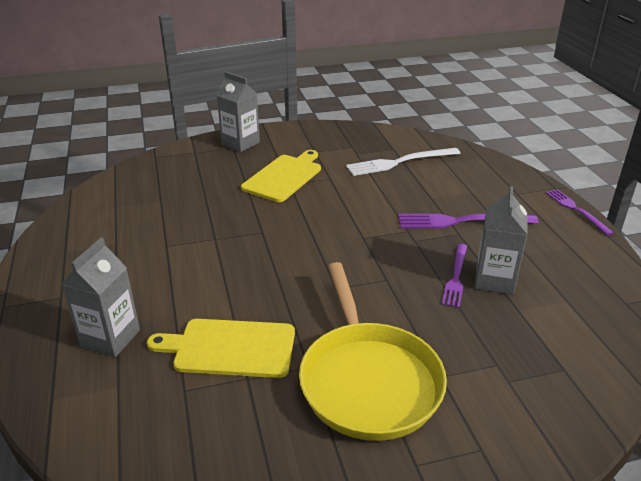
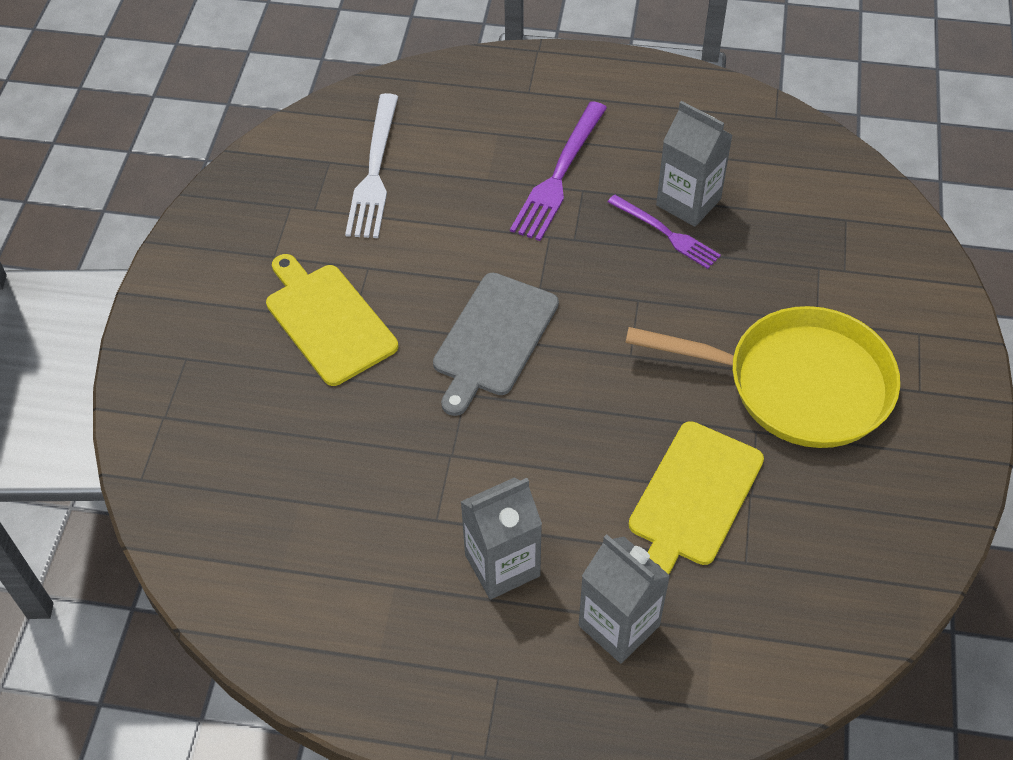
camera: 65 degrees left, 20 degrees up
grey carton [217,72,260,152] -> grey carton moved to [461,478,542,599]
purple fork [546,189,614,236] -> none
none -> grey cutting board [433,273,559,416]

